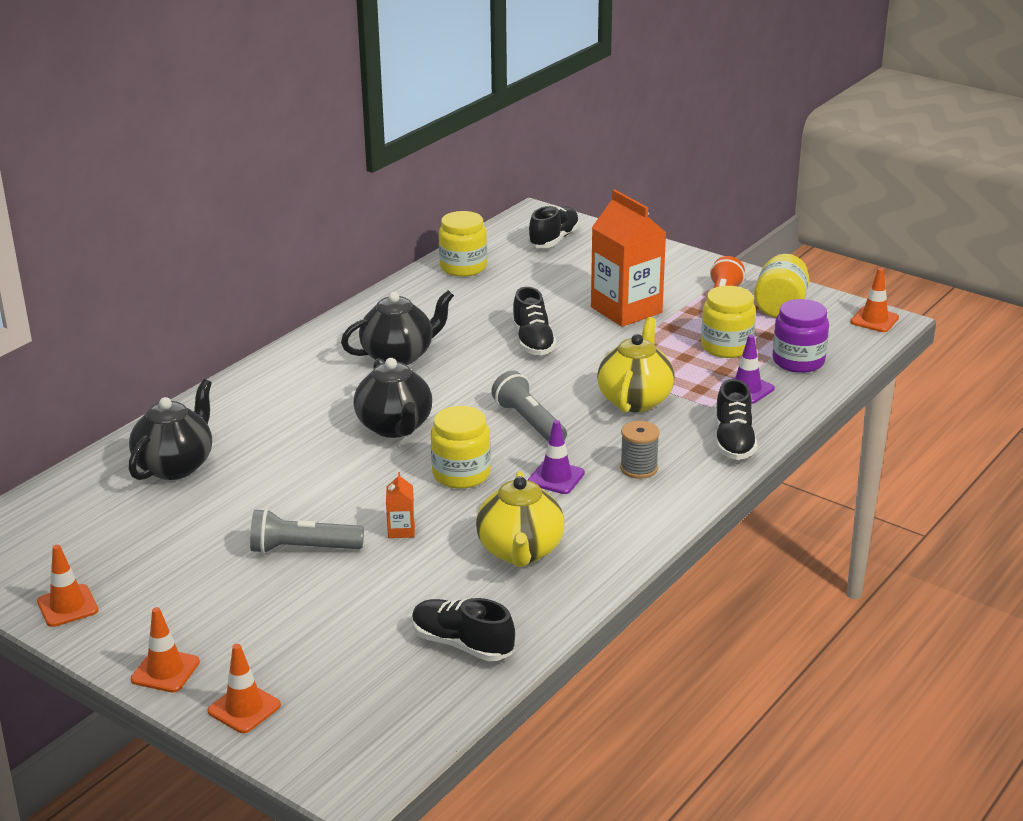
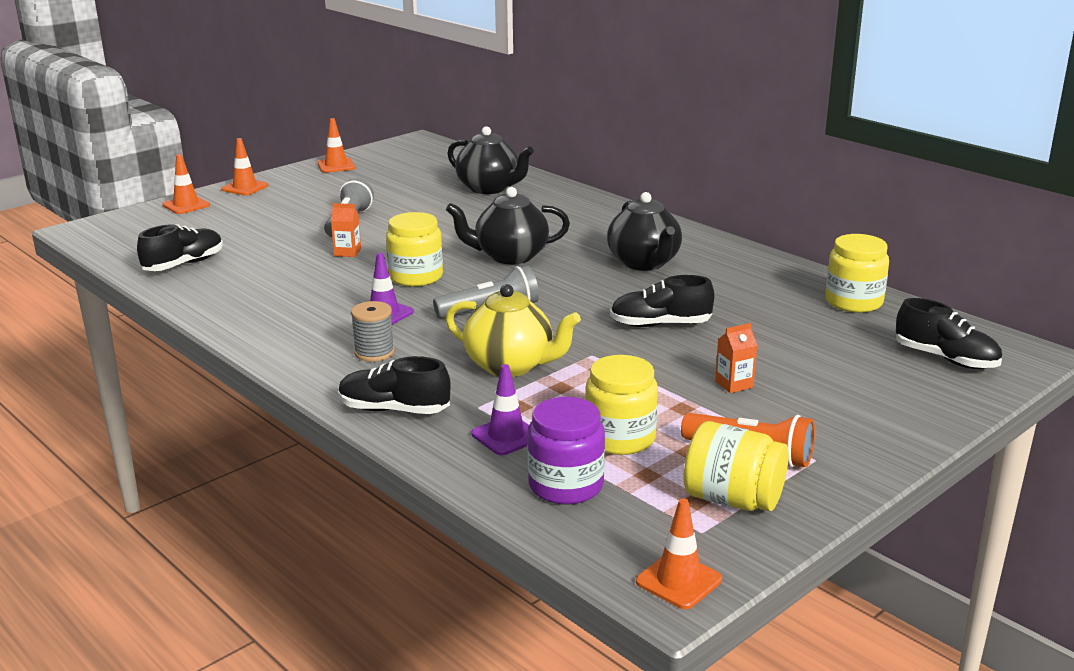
camera: 100 degrees right, 5 degrees down
yellow teapot [476,471,565,567] -> none
orange carton [591,189,666,327] -> orange carton [715,323,757,393], size x0.41

